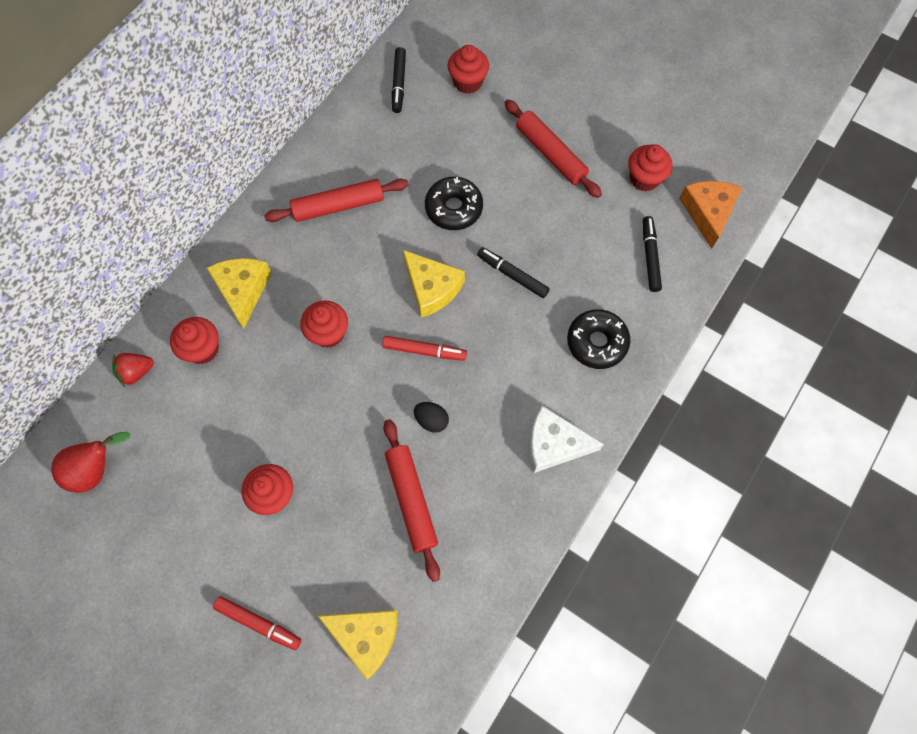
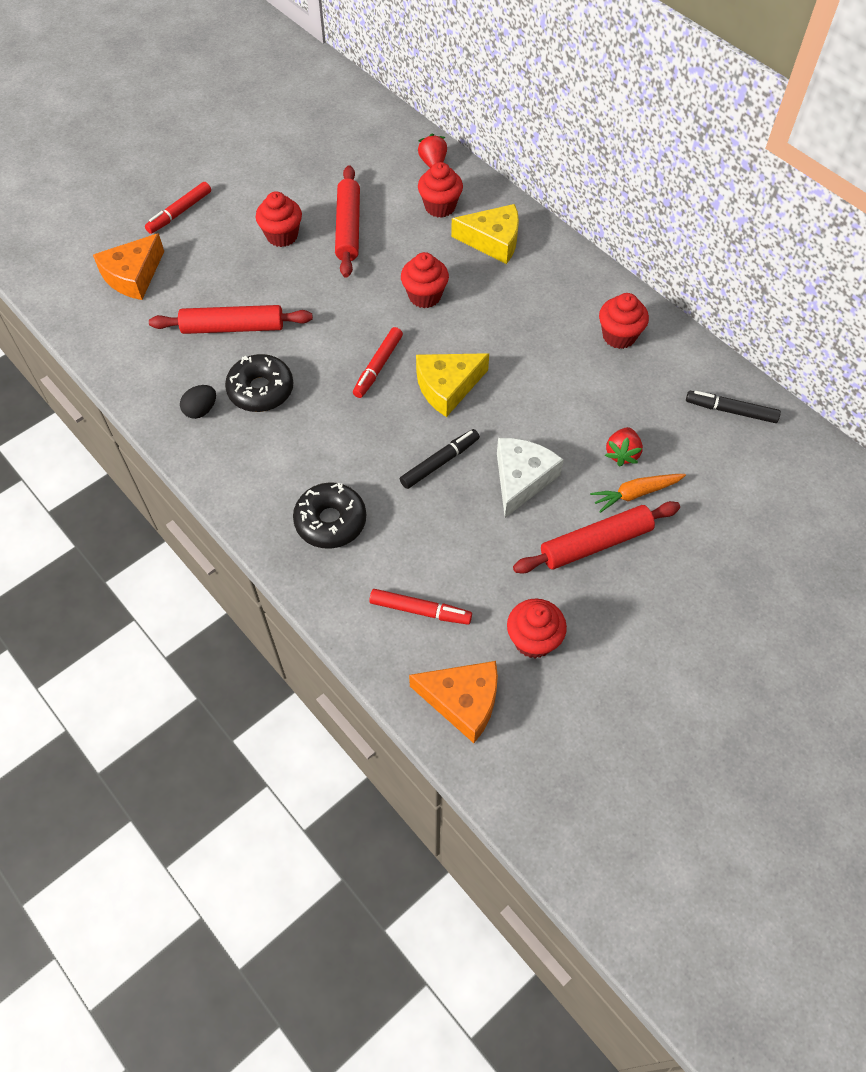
camera: 105 degrees right, 10 degrees down
red pear [51,432,130,493] -> none
red rolling pin [264,179,409,222] -> red rolling pin moved to [335,165,360,278]
yellow cheese [318,610,398,680] -> orange cheese [93,233,164,300]
black egg [414,402,449,433] -> black egg moved to [180,385,216,419]
black donut [425,177,483,230] -> black donut moved to [225,354,293,412]
red cupcake [448,45,489,94] -> red cupcake moved to [599,293,649,349]
white cheese [529,406,604,473] -> white cheese moved to [497,438,564,518]
black marker [643,216,662,292] -> red marker [369,589,472,625]
none -> orange carrot [590,474,686,513]
none -> red strawberry [605,427,643,467]

